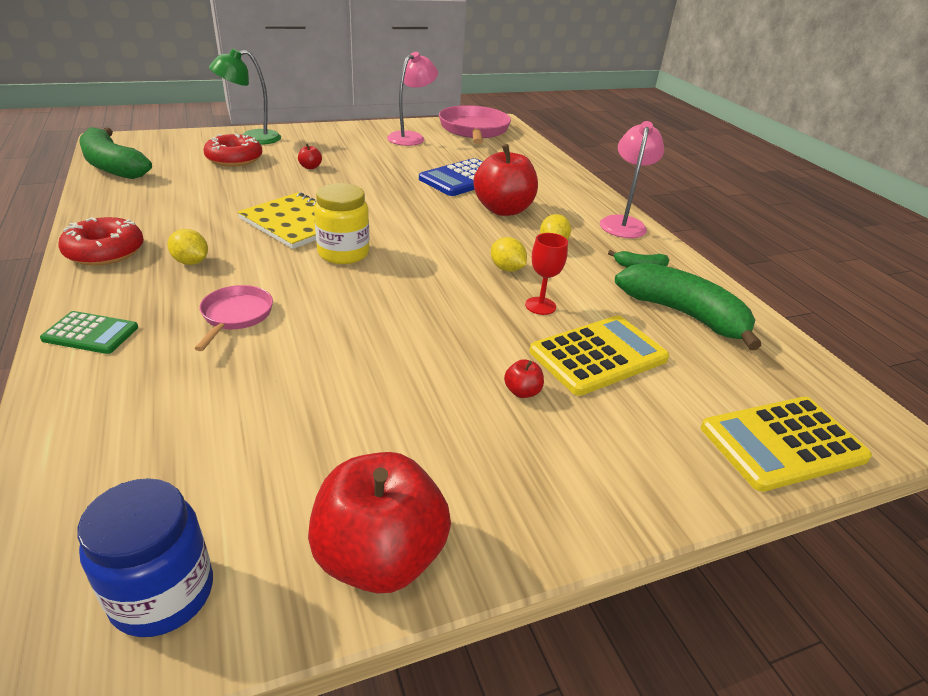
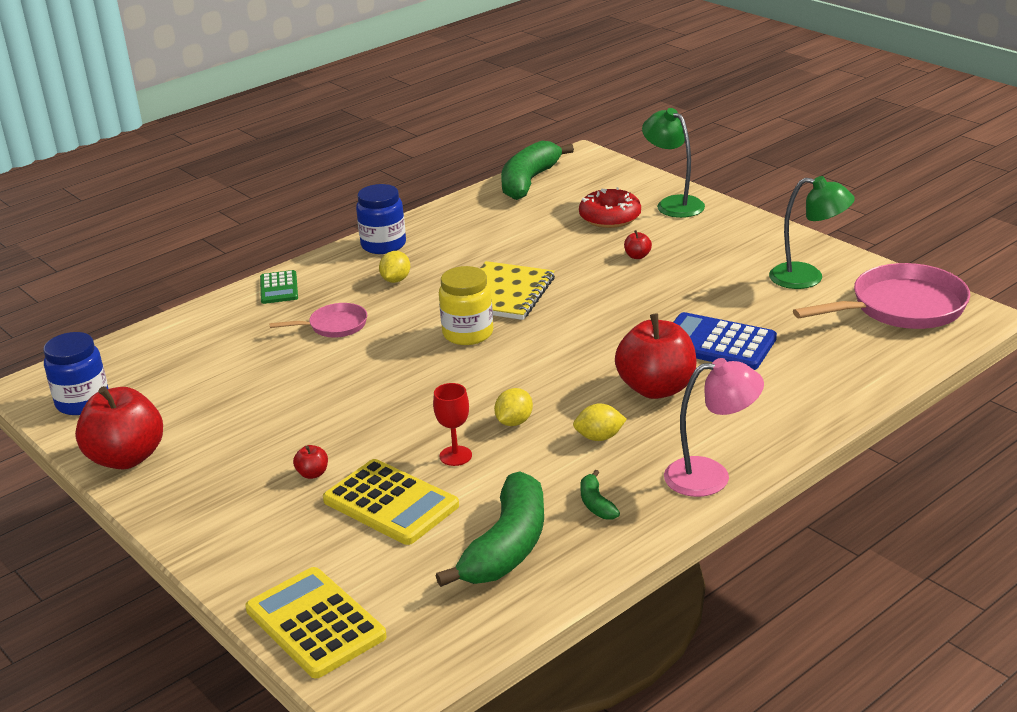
camera: 75 degrees right, 5 degrees down
red donut [59,217,144,266] -> blue jar [356,184,406,254]
pink lamp [387,52,438,146] -> green lamp [769,176,855,289]

